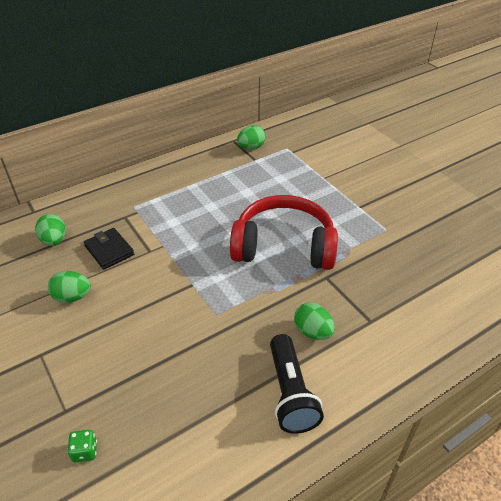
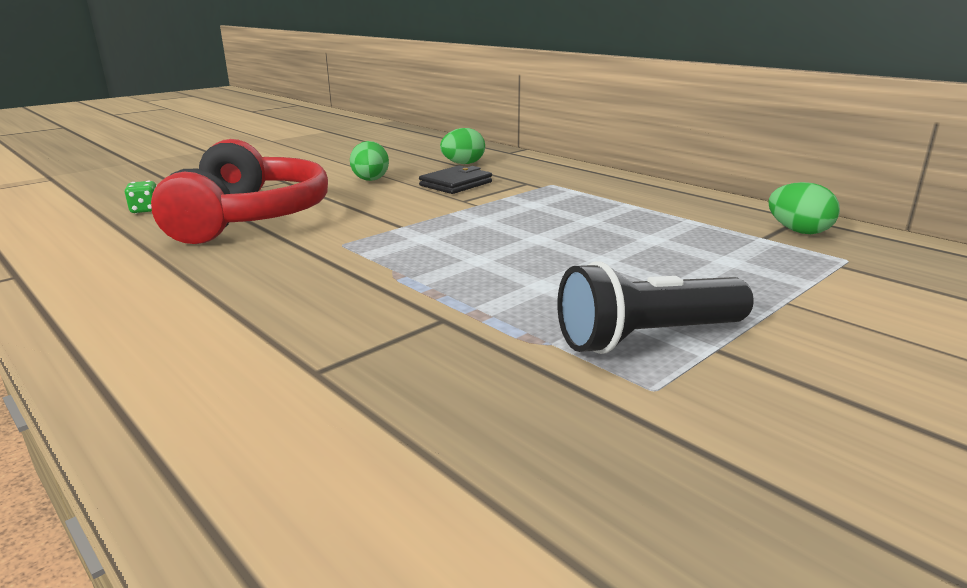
camera: 80 degrees right, 20 degrees down
red headphones [230,195,338,270] -> red headphones moved to [151,139,328,244]
black flashlight [270,334,324,434] -> black flashlight moved to [557,261,754,354]
green egg [294,303,335,340] -> none

